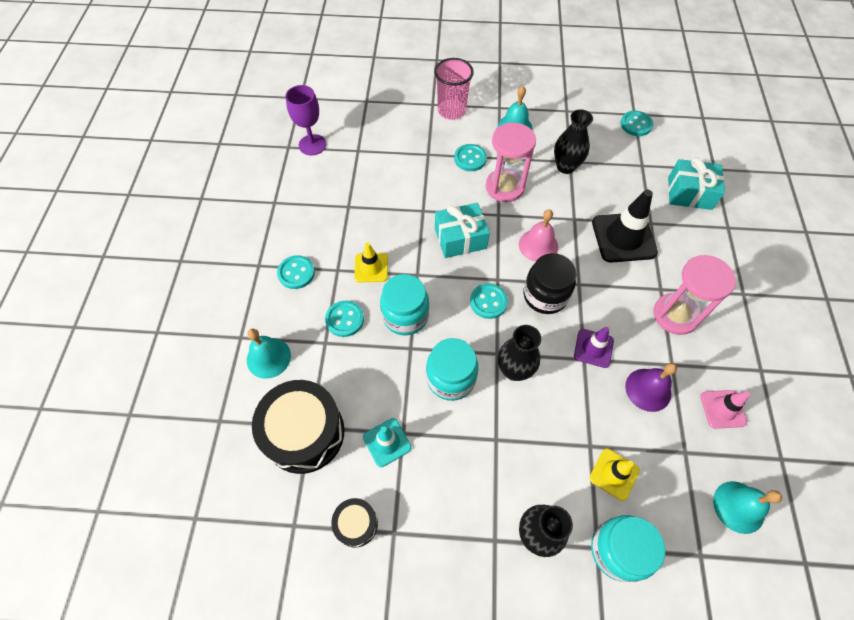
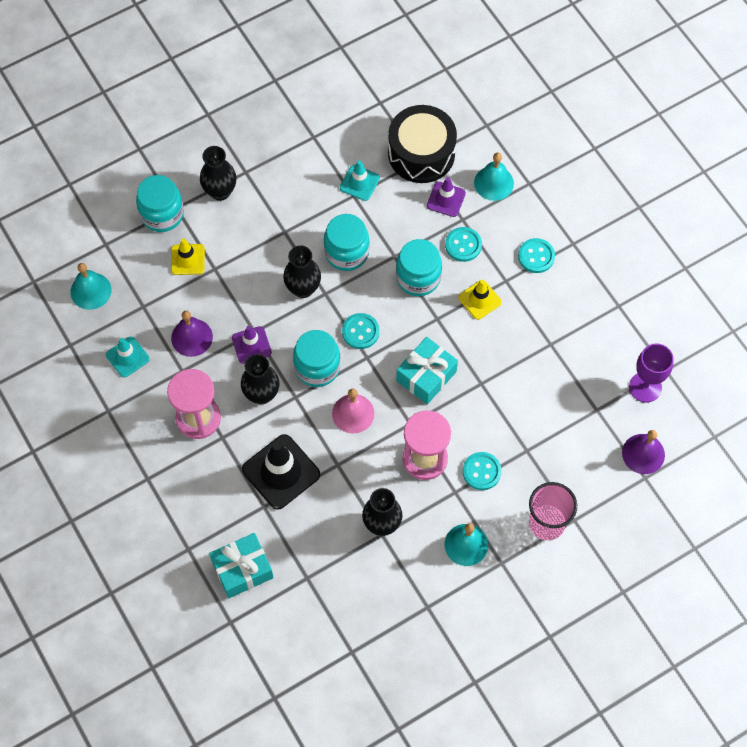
camera: 145 degrees right, 5 degrees up
black drum [331,498,378,548] -> none
black jar [523,253,577,314] -> turquoise jar [293,330,341,387]
turquoise button [620,111,653,136] -> none
pink traffic cone [700,390,750,429] -> turquoise traffic cone [106,336,150,377]
none -> black vase [241,354,279,404]
none -> purple traffic cone [427,177,466,217]
none -> purple bell [622,430,665,474]

